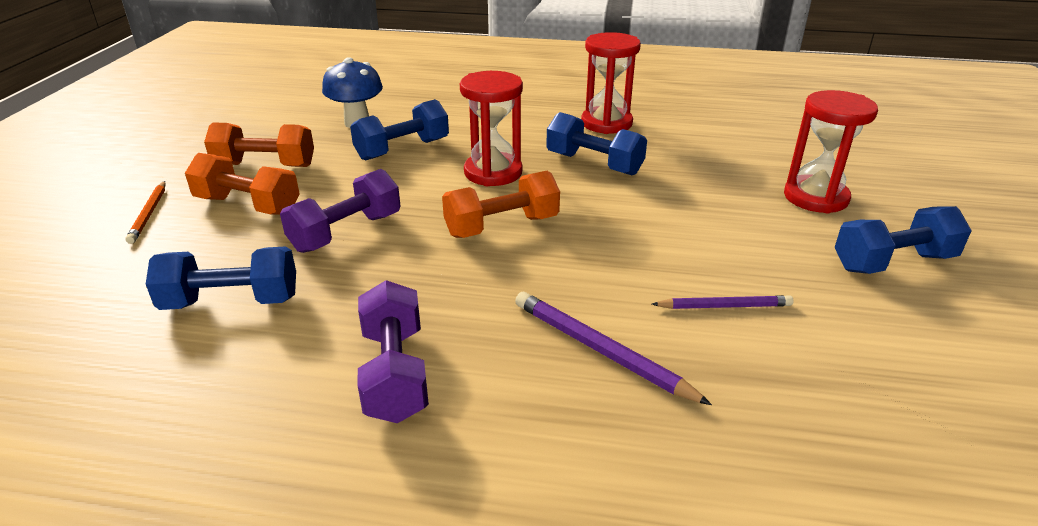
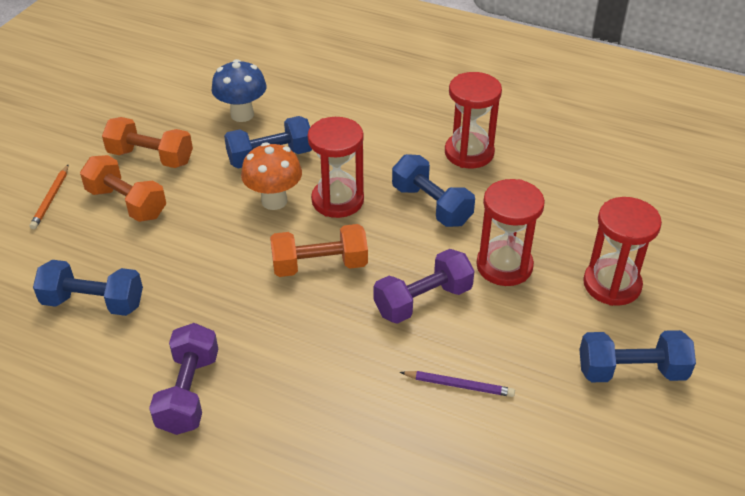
camera: 15 degrees right, 10 degrees up
purple dumbbell [280,169,401,253] -> purple dumbbell moved to [374,249,475,324]
purple pencil [515,292,712,405] -> none
none -> orange mushroom [241,142,302,210]
none -> red hourglass [476,179,545,286]

